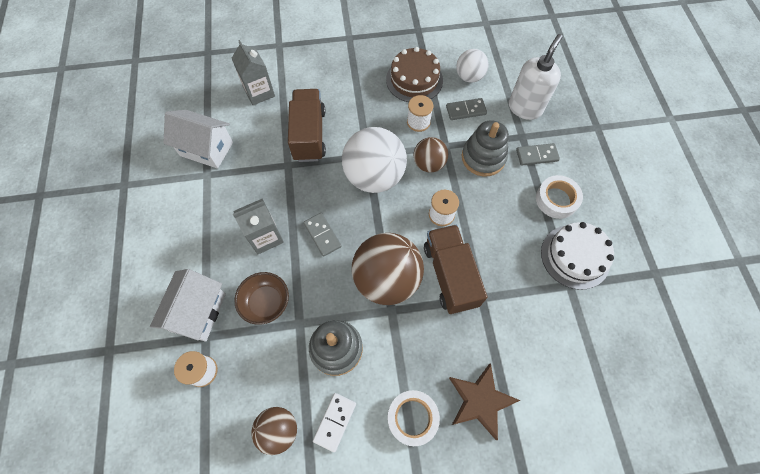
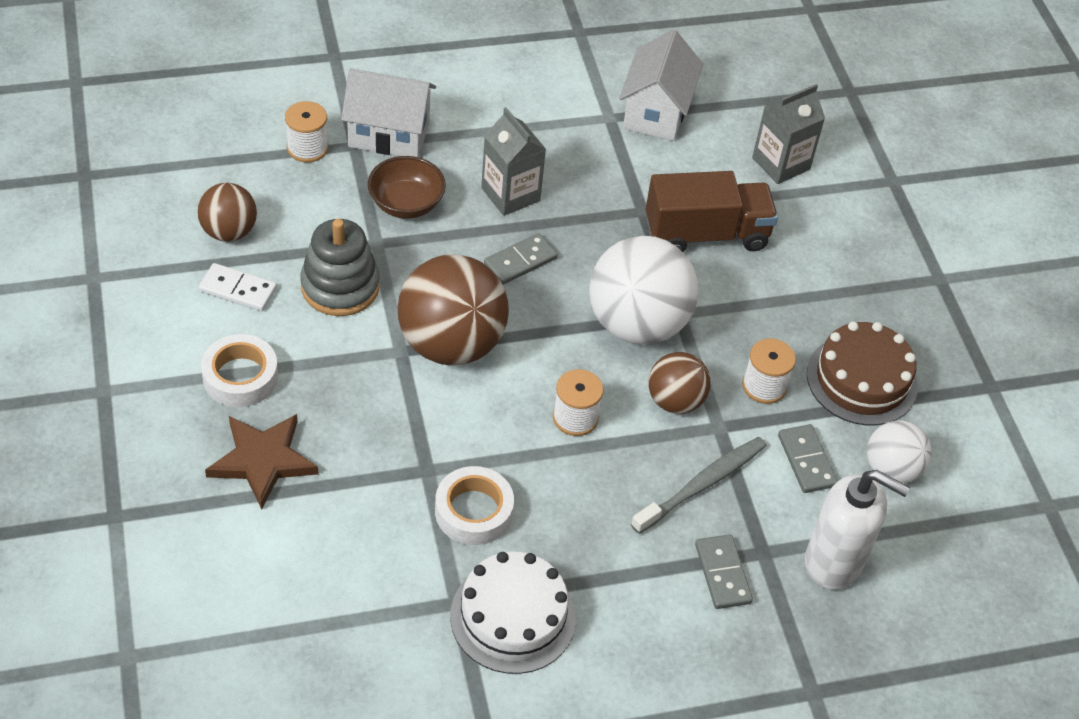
camera: 80 degrees right, 15 degrees down
brown truck [424,225,487,314] -> none
grey stacking toy [462,120,509,176] -> grey toothbrush [631,437,766,534]
white tape [536,175,583,219] -> white tape moved to [435,466,514,545]

